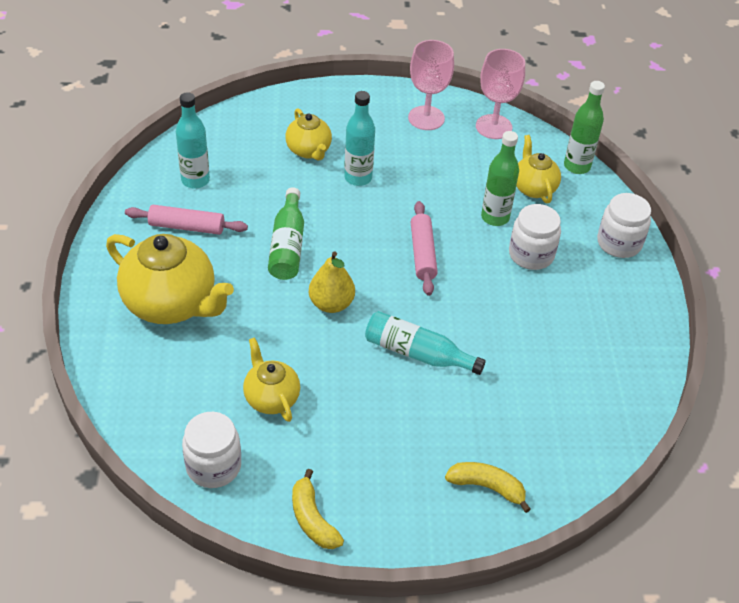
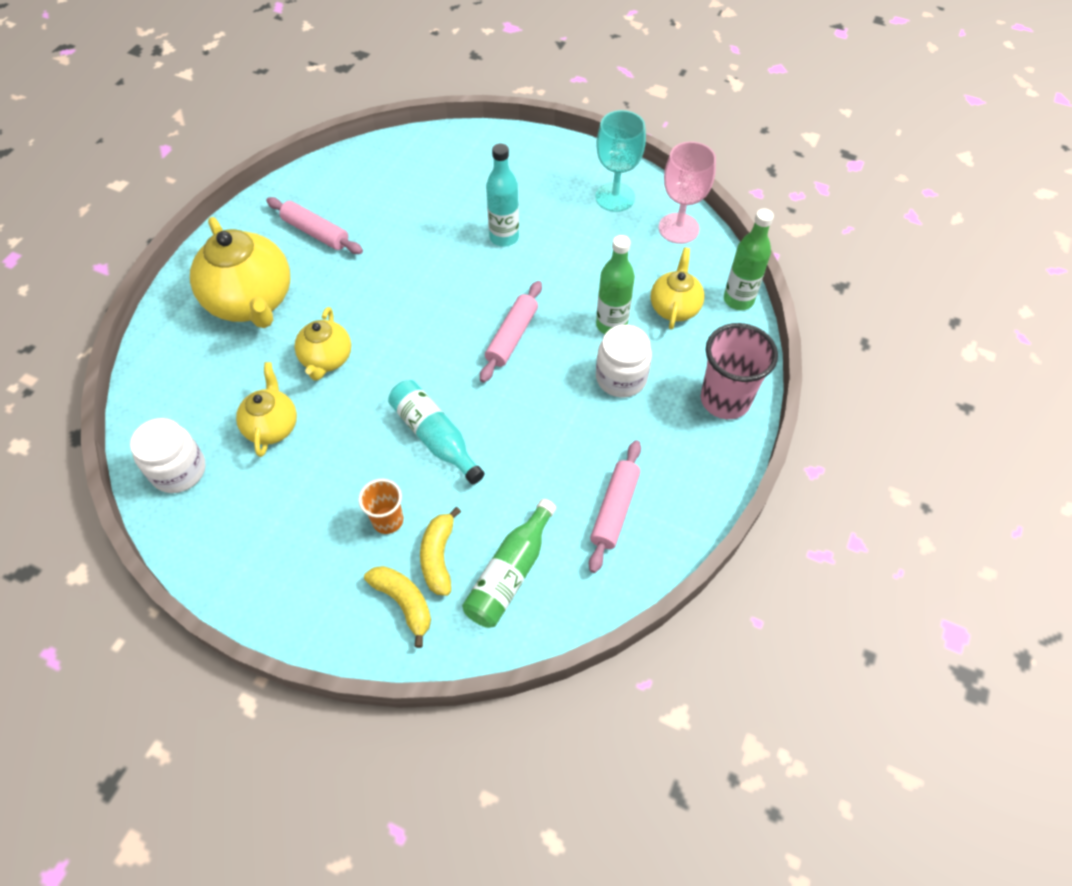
camera: 30 degrees right, 10 degrees up
turquoise bottle [176,92,210,189] -> none
green bottle [268,187,304,280] -> green bottle moved to [462,499,556,628]
yellow teapot [285,109,332,161] -> yellow teapot moved to [294,307,351,381]
yellow banana [292,469,344,549] -> yellow banana moved to [420,507,461,596]
yellow pear [309,251,355,313] -> none
pink goblet [408,40,454,130] -> turquoise goblet [595,110,646,212]
white jar [597,193,651,258] -> pink cup [701,323,778,419]
none -> orange cup [358,479,403,534]
none -> pink rolling pin [589,441,641,573]

